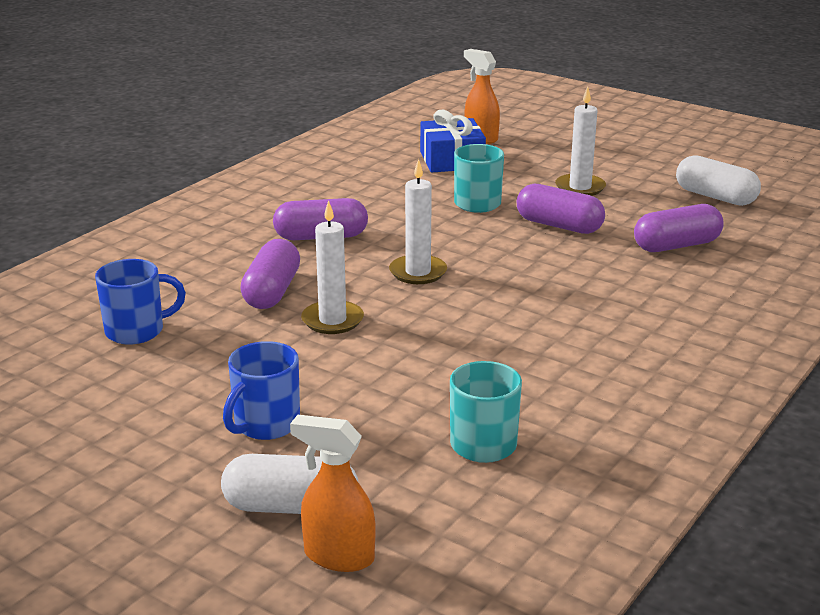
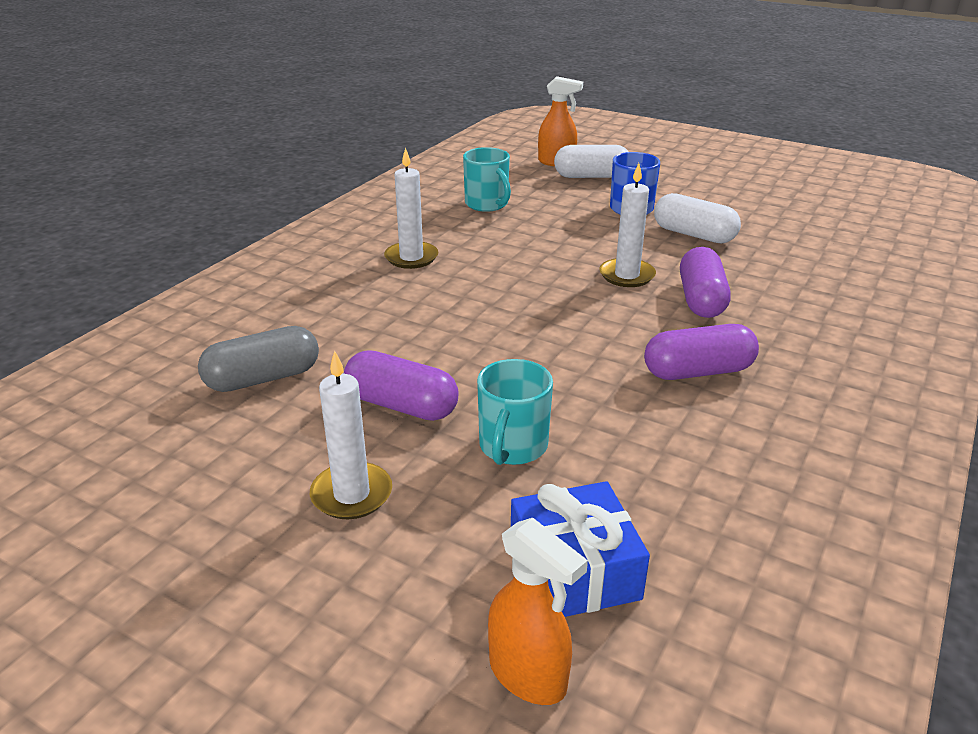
camera: 175 degrees right, 5 degrees up
blue mug [95,259,186,345] -> none
white candle [389,159,447,284] -> white candle moved to [384,147,438,269]
purple capsule [634,204,724,252] -> grey capsule [198,326,319,392]
white capsule [676,155,761,206] -> white capsule moved to [654,193,741,243]

